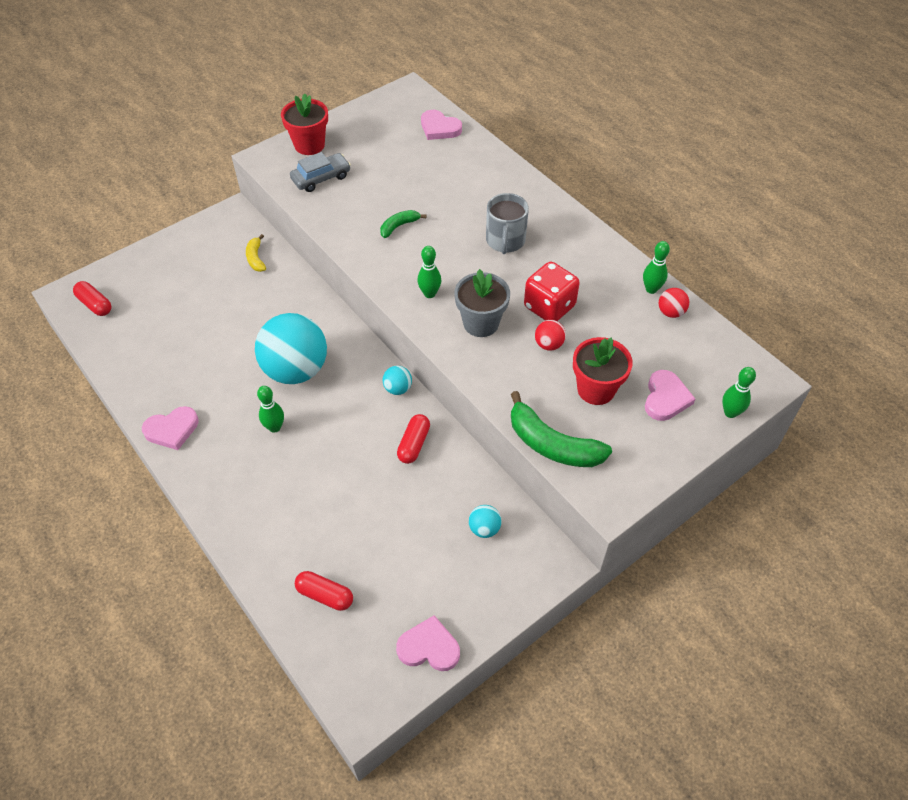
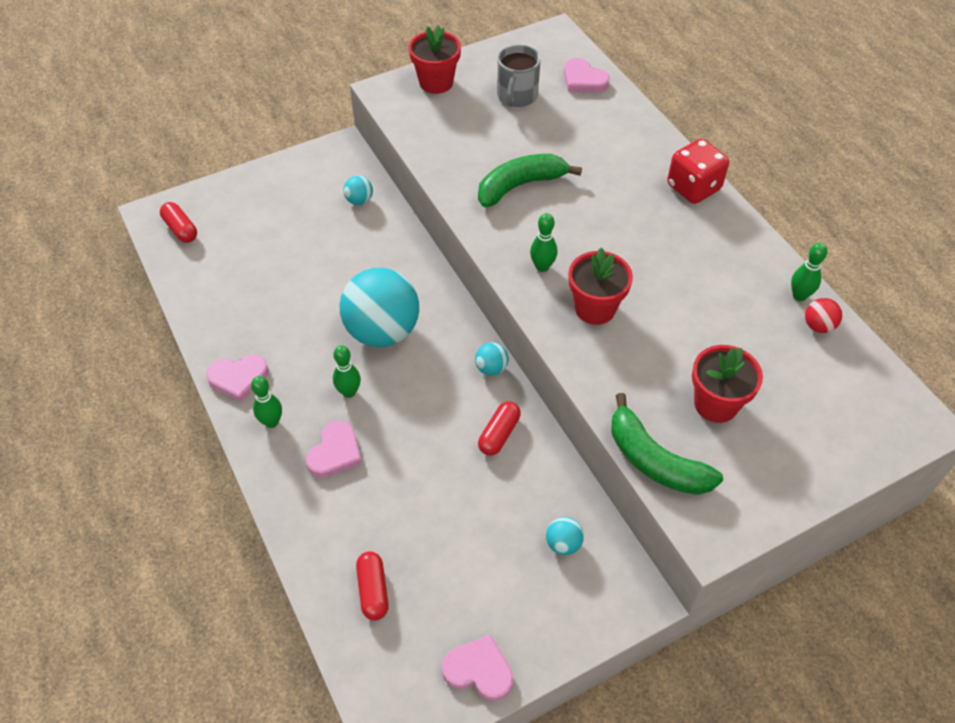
camera: 10 degrees right, 0 degrees up
yellow banana [246,234,266,272] -> turquoise ball [343,176,373,205]
grey car [290,152,351,192] -> none
red capsule [295,571,353,611] -> red capsule turned 45 degrees clockwise [356,552,389,620]
green banana [380,210,427,238] -> green banana [478,154,582,207], size x1.89
grey flower pot [454,269,510,337] -> red flower pot [569,247,633,325]
grey mug [486,193,529,254] -> grey mug moved to [497,45,541,107]
red dice [524,262,580,321] -> red dice moved to [667,139,729,204]
red ball [535,320,566,351] -> none
pink heart [645,370,695,421] -> pink heart moved to [306,420,362,478]
green bowling pin [722,367,756,418] -> green bowling pin moved to [251,376,282,428]

